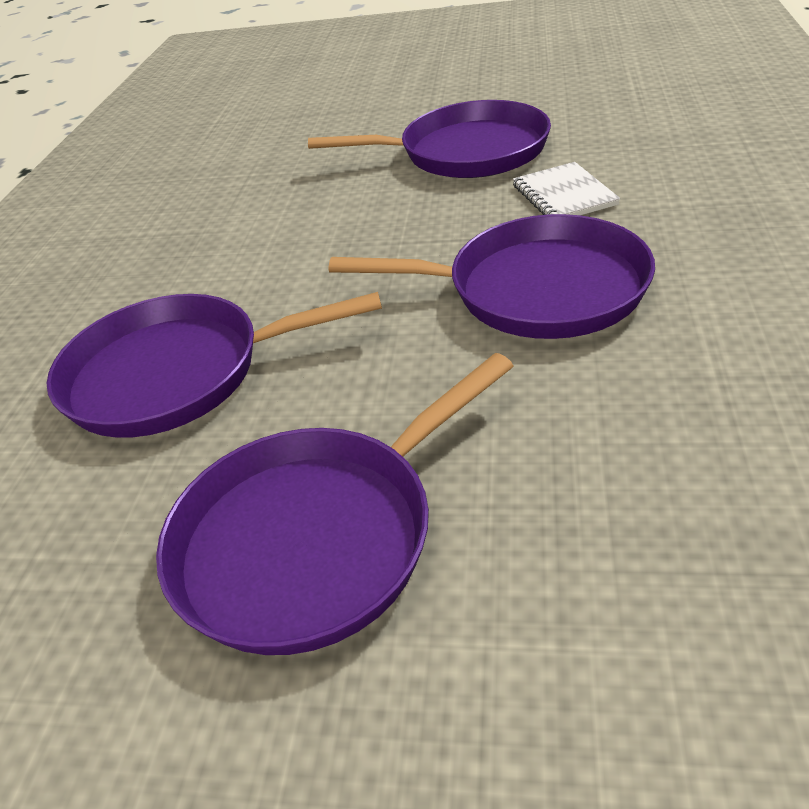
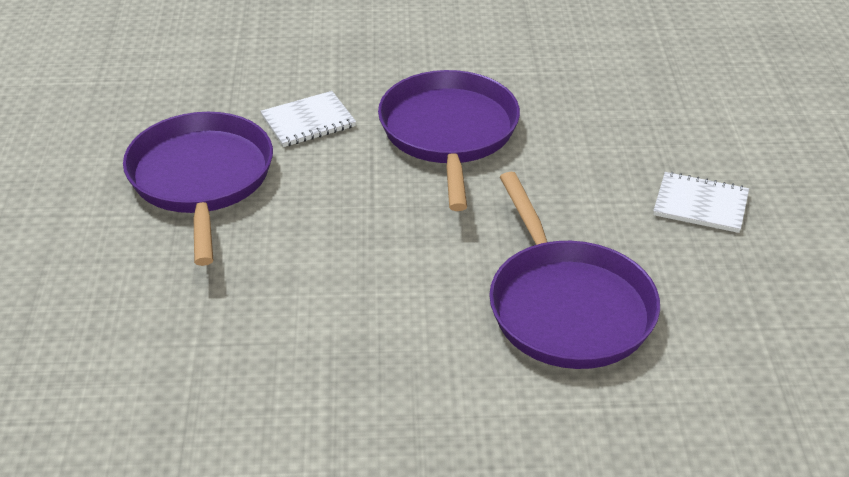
camera: 105 degrees left, 0 degrees up
purple pan [156,353,513,655] -> white notebook [653,172,749,233]

